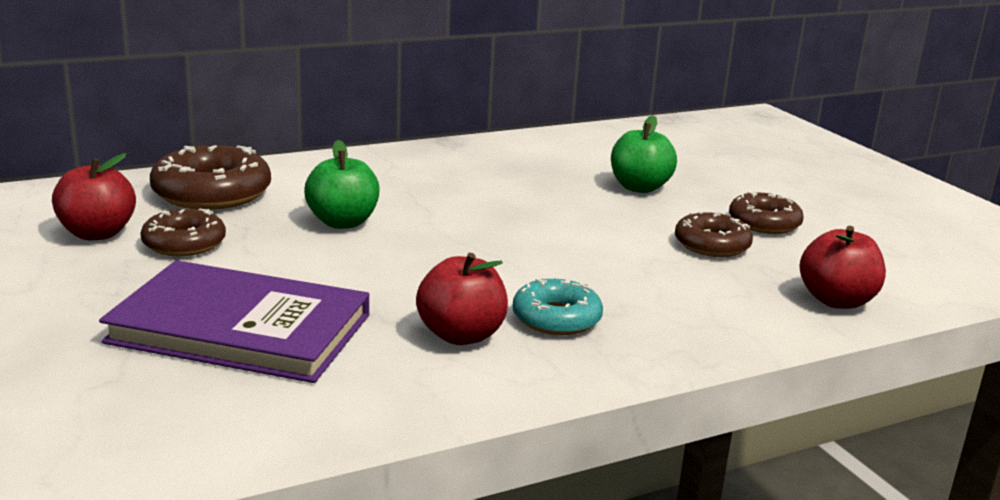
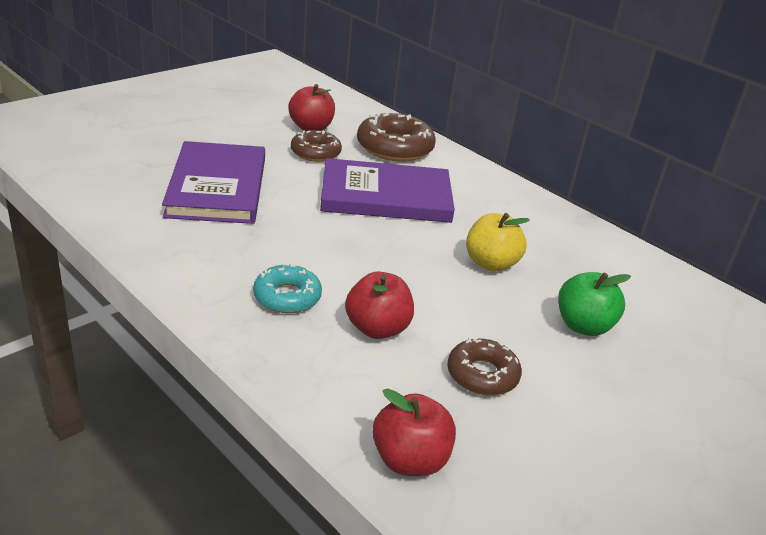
camera: 70 degrees right, 10 degrees up
green apple [304,140,379,229] -> purple book [320,158,455,223]
red apple [416,253,508,345] -> red apple moved to [345,272,414,339]
brown donut [729,191,804,234] -> none
none -> yellow apple [466,213,530,272]

